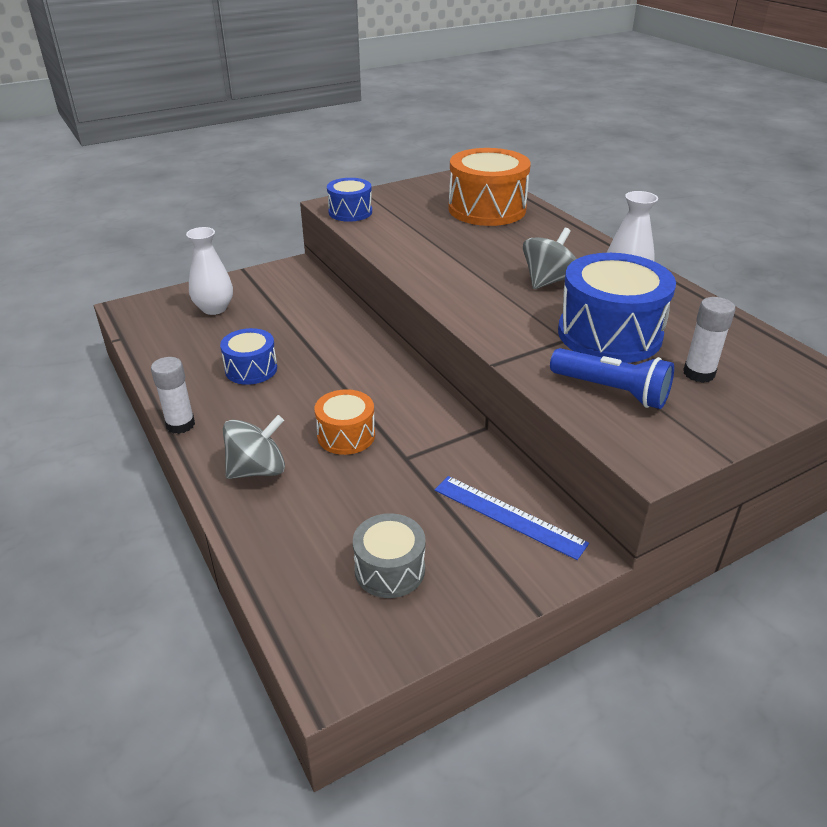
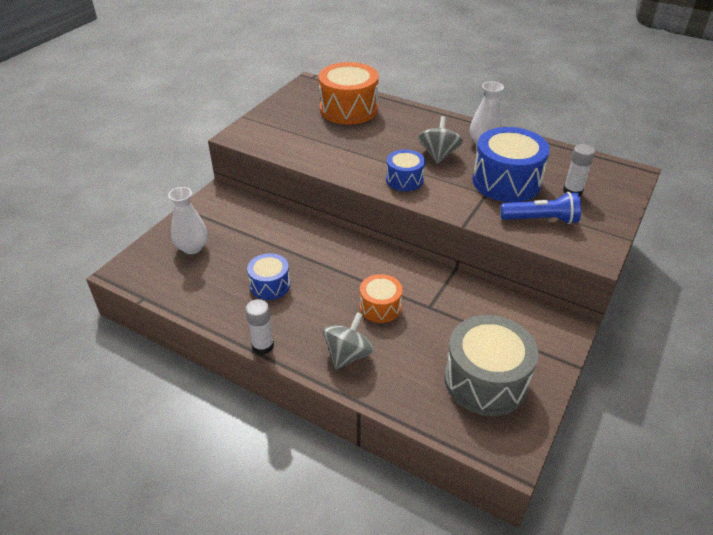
camera: 30 degrees left, 5 degrees up
blue drum [327,178,372,222] -> blue drum moved to [386,150,425,191]
grey drum [353,513,426,598] -> grey drum [444,315,538,416], size x1.79
blue ruler [435,476,589,560] -> none

